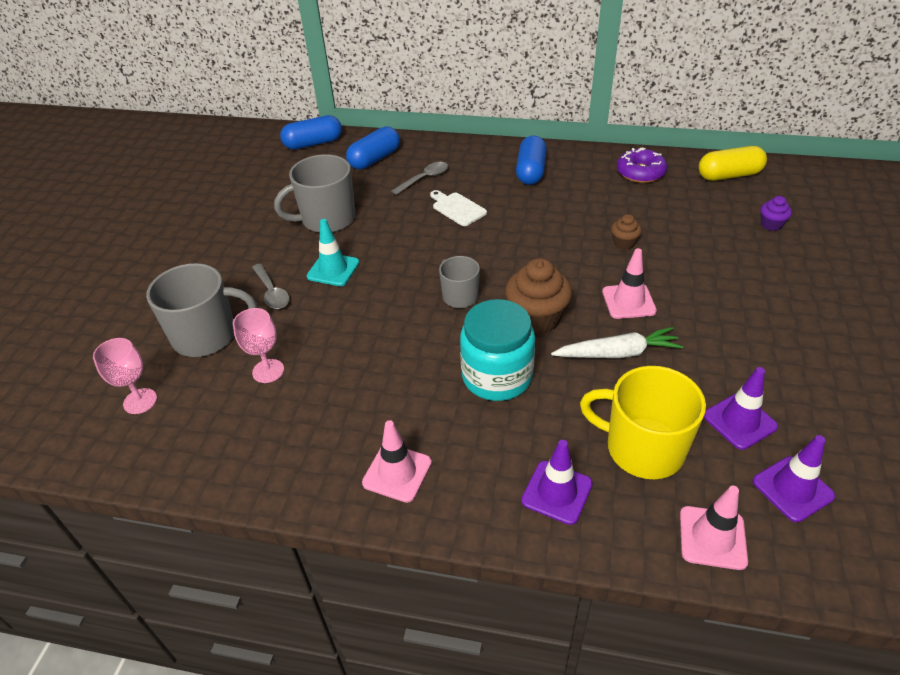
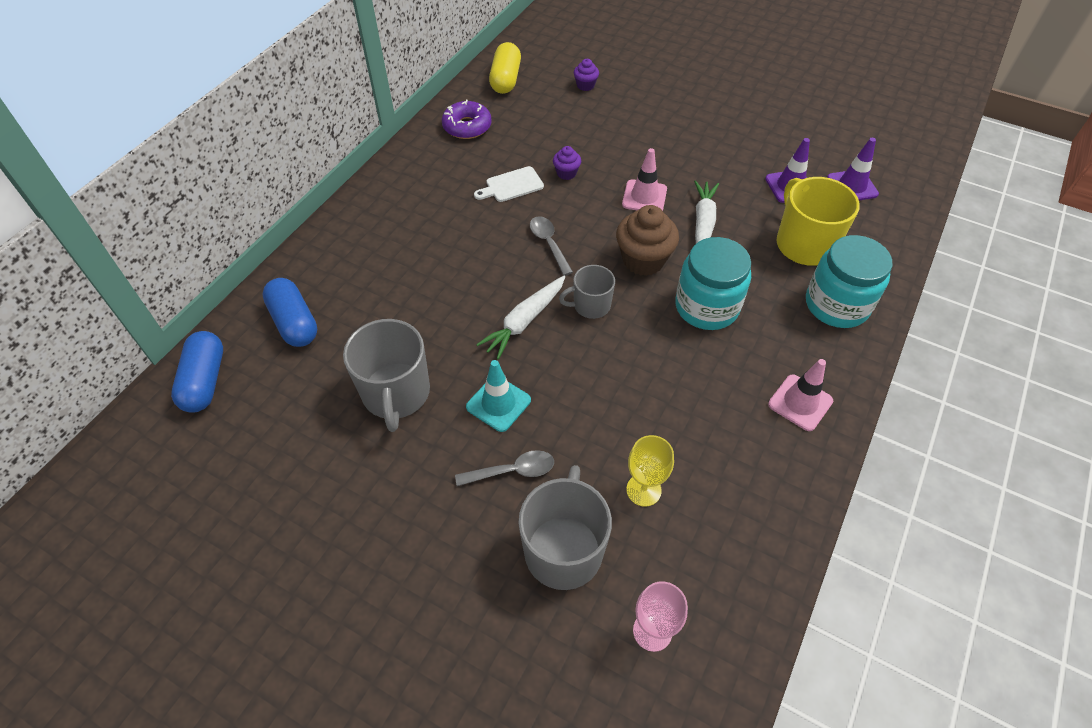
camera: 75 degrees left, 10 degrees up
pink goblet [233,308,284,383] -> yellow goblet [626,435,674,507]
grey spoon [391,162,448,195] -> grey spoon moved to [530,216,573,276]
white cutting board [430,190,487,226] -> white cutting board moved to [474,166,544,202]
blue capsule [516,135,547,185] -> none
purple traffic cone [521,440,593,525] -> turquoise jar [806,235,892,328]
yellow mug [580,366,706,479] -> yellow mug turned 120 degrees clockwise [776,177,860,266]
brown cupcake [611,214,642,250] -> purple cupcake [553,146,581,180]
pink traffic cone [680,486,748,570] -> none
none -> white carrot [476,276,565,360]

